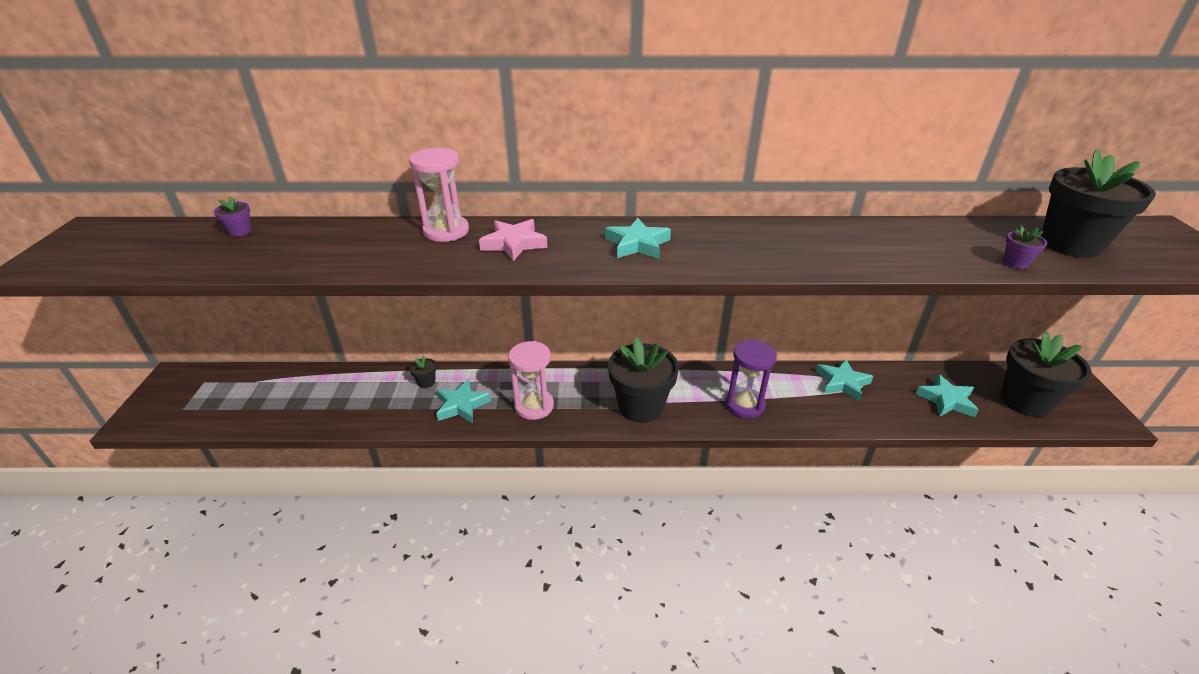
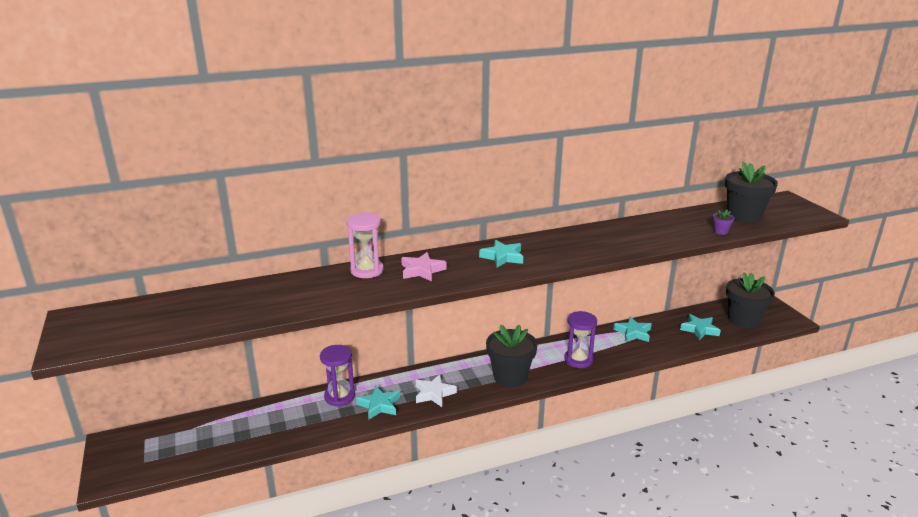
camera: 20 degrees left, 10 degrees down
purple flower pot [214,197,252,237] -> none
black flower pot [409,356,437,388] -> purple hourglass [320,345,355,407]
pink hourglass [508,341,554,420] -> white star [416,374,457,407]

